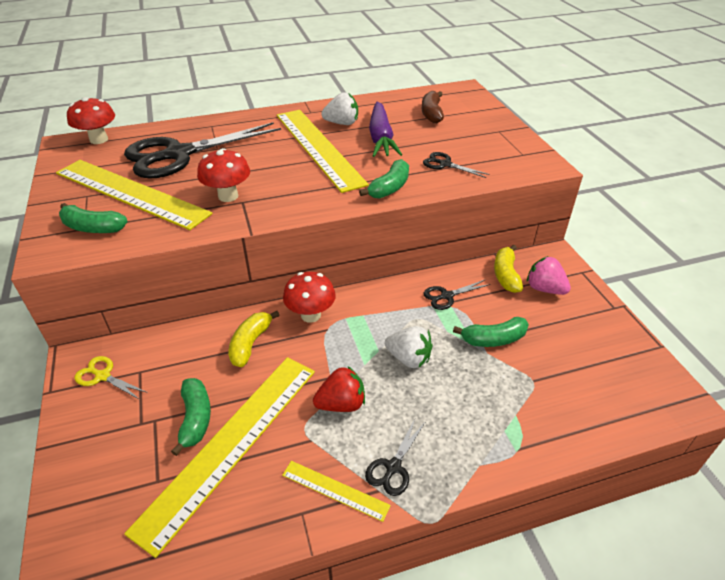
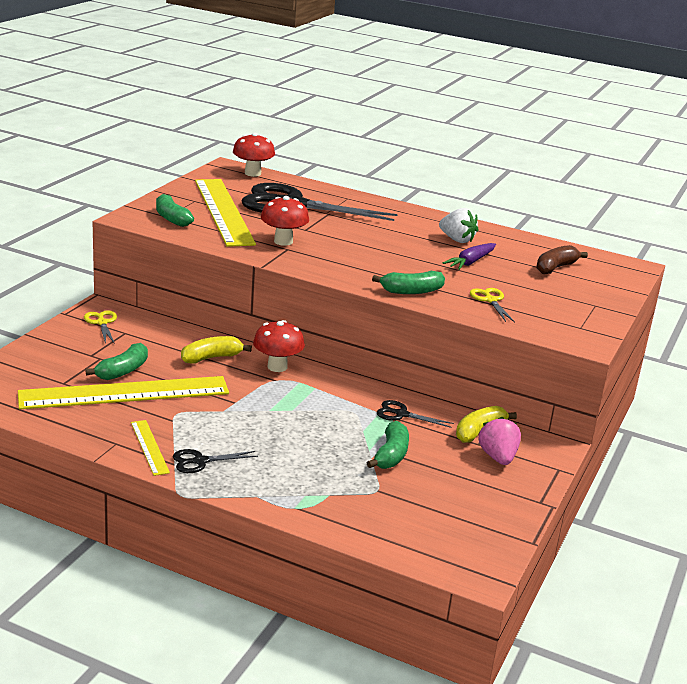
camera: 40 degrees right, 15 degrees down
yellow ruler [277,110,369,193] -> none
red strawberry [313,366,365,412] -> none
purple carrot [369,101,402,157] -> purple carrot [443,243,496,270], size x0.66
white strawberry [385,326,433,368] -> none
black scissors [423,152,490,178] -> yellow scissors [470,288,515,322]
green banana [453,317,529,347] -> green banana turned 105 degrees counterclockwise [367,421,409,469]

